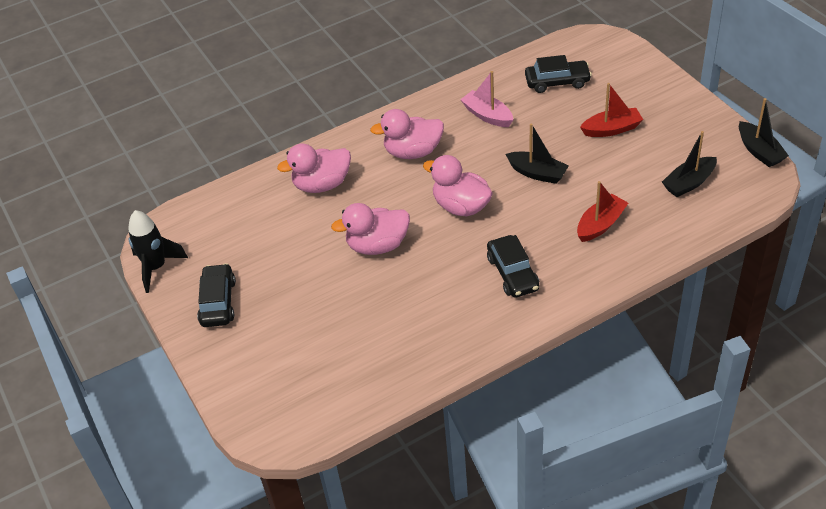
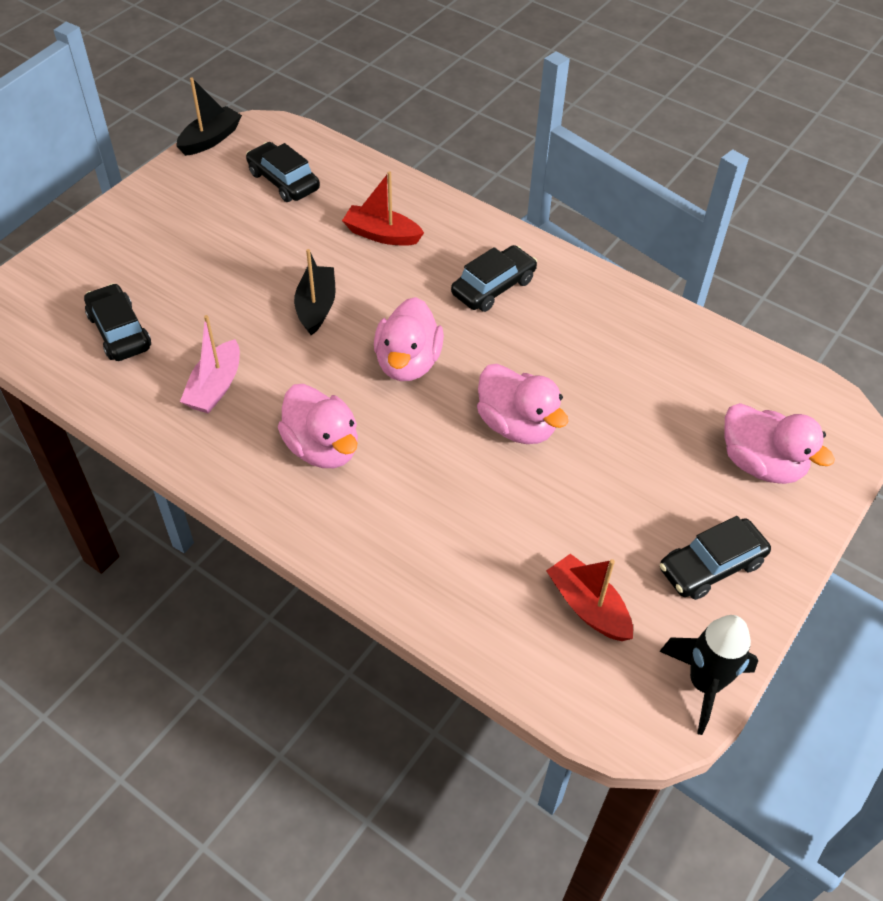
camera: 120 degrees left, 5 degrees up
pink duck [277,144,351,193] -> pink duck moved to [724,403,835,484]
red boat [580,83,643,137] -> red boat moved to [546,554,633,641]
black boat [662,131,717,197] -> black car [246,142,320,202]

